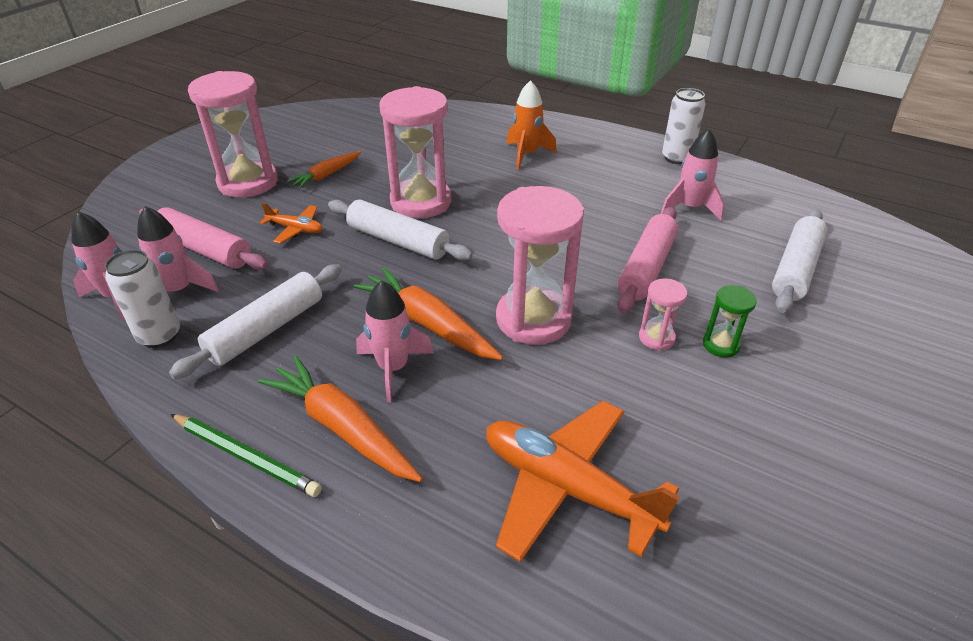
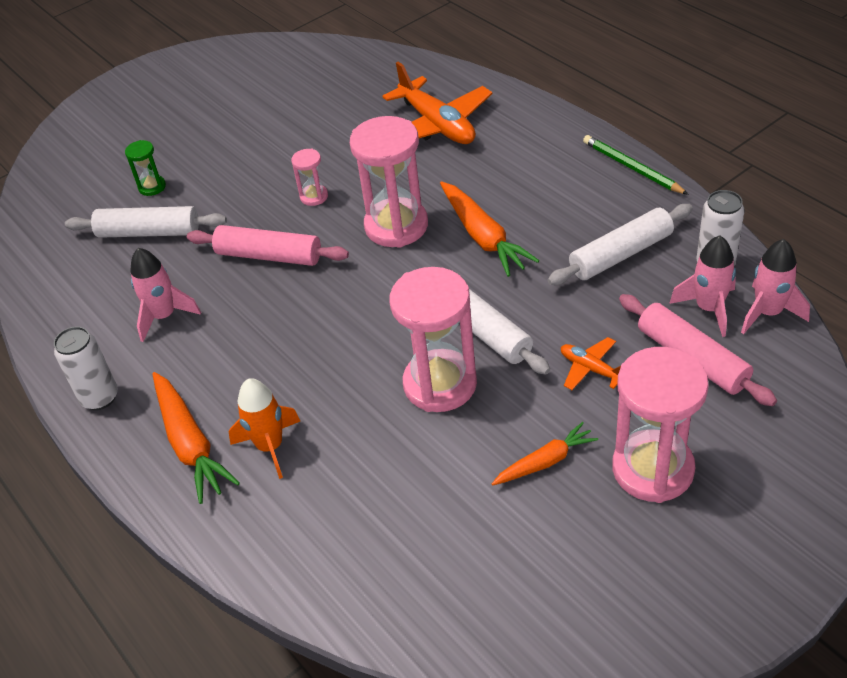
camera: 155 degrees left, 5 degrees up
orange carrot [258,355,423,482] -> orange carrot moved to [152,372,240,504]
pink rocket [356,280,434,402] -> none
pink rolling pin [617,207,678,313] -> pink rolling pin turned 60 degrees clockwise [187,225,349,266]
green hourglass [703,285,757,357] -> green hourglass moved to [125,140,166,196]
white rolling pin [772,210,827,313] -> white rolling pin turned 45 degrees clockwise [65,206,227,238]

